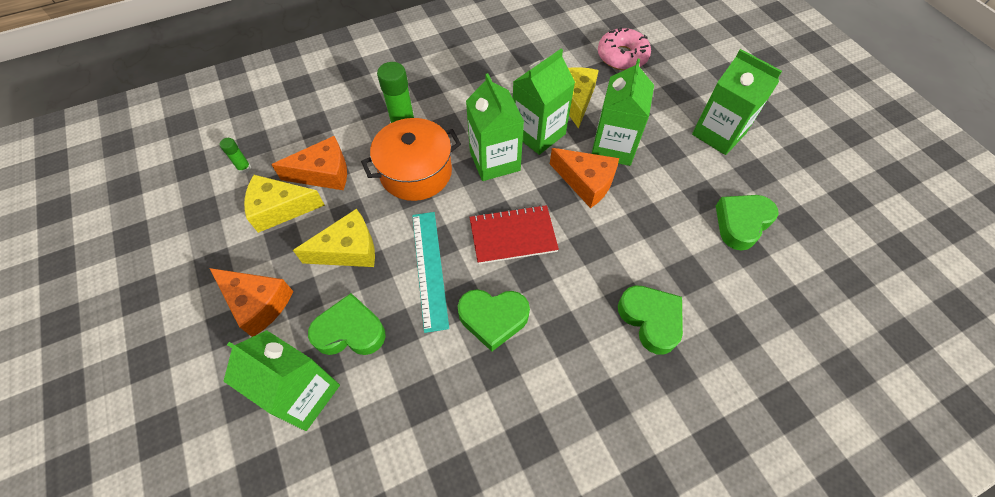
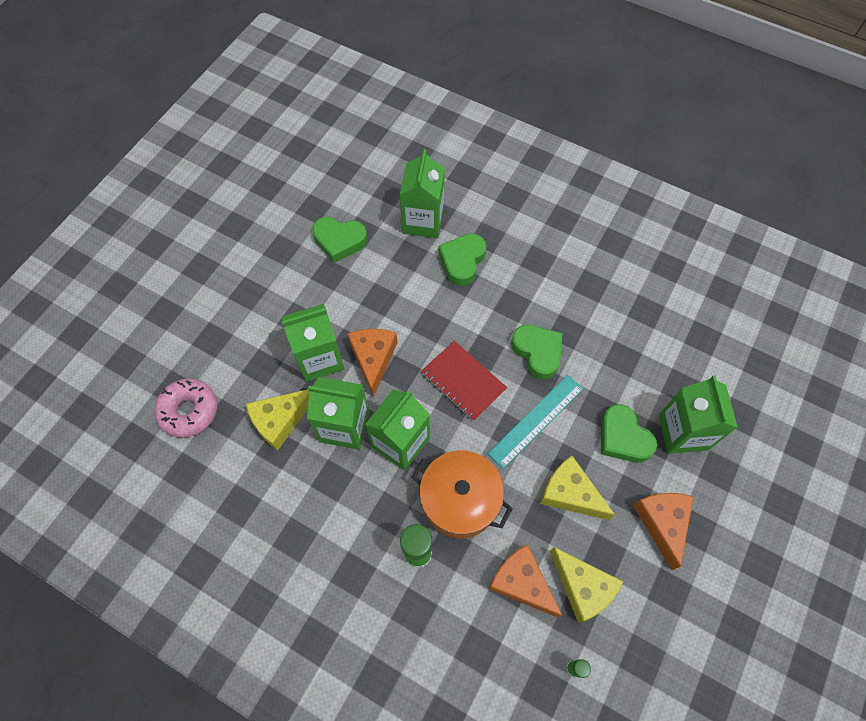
camera: 125 degrees left, 5 degrees up
green carton [692,49,782,155] -> green carton moved to [400,149,445,238]

